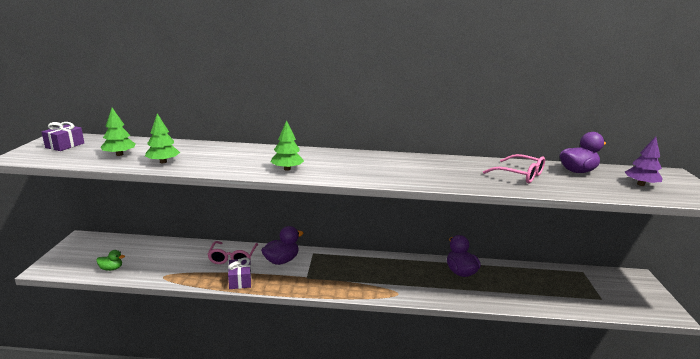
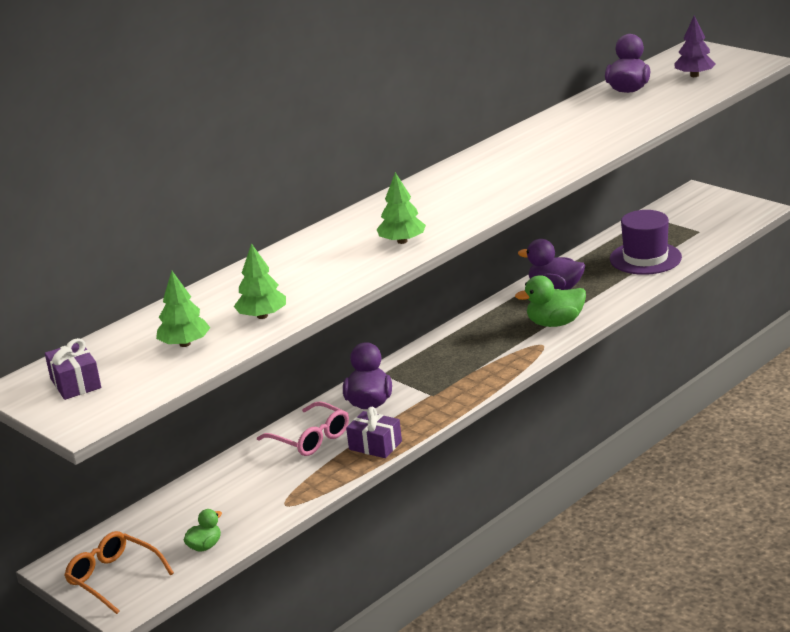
camera: 45 degrees left, 5 degrees up
pink glasses [483,154,545,183] -> none
none -> orange glasses [64,531,174,614]
none -> green duck [515,275,586,327]
none -> purple hat [610,210,682,275]

